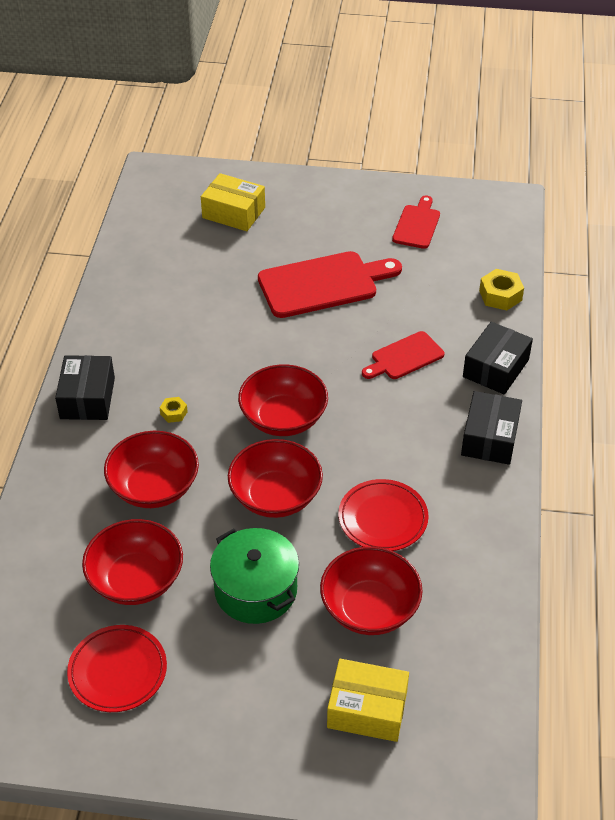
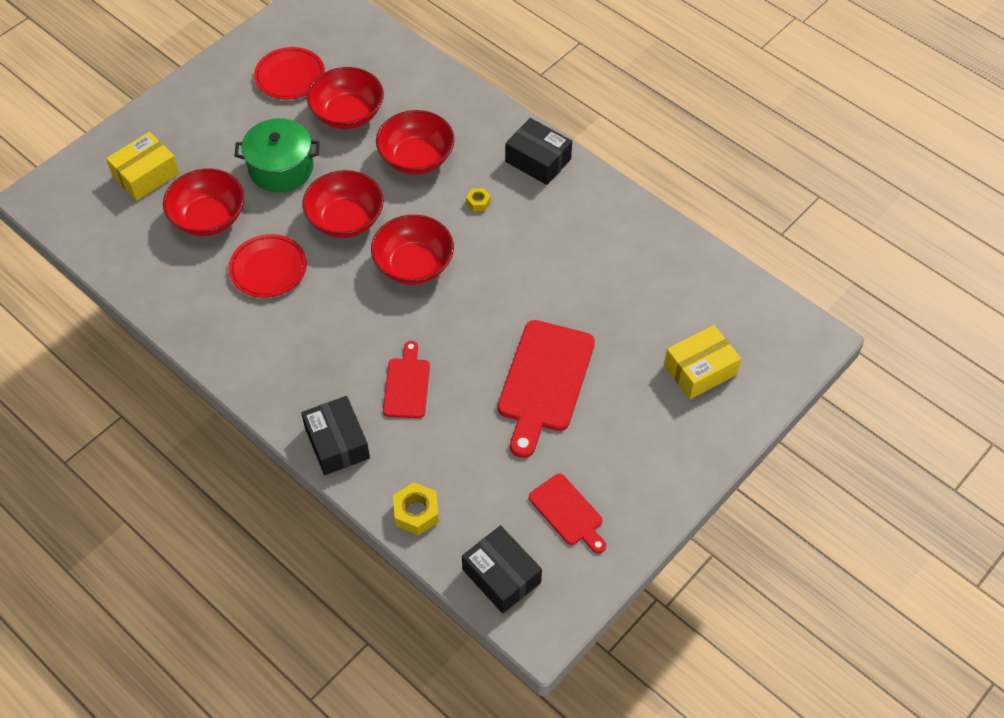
camera: 125 degrees right, 10 degrees up
black box [461,391,522,465] -> black box moved to [462,525,542,614]

